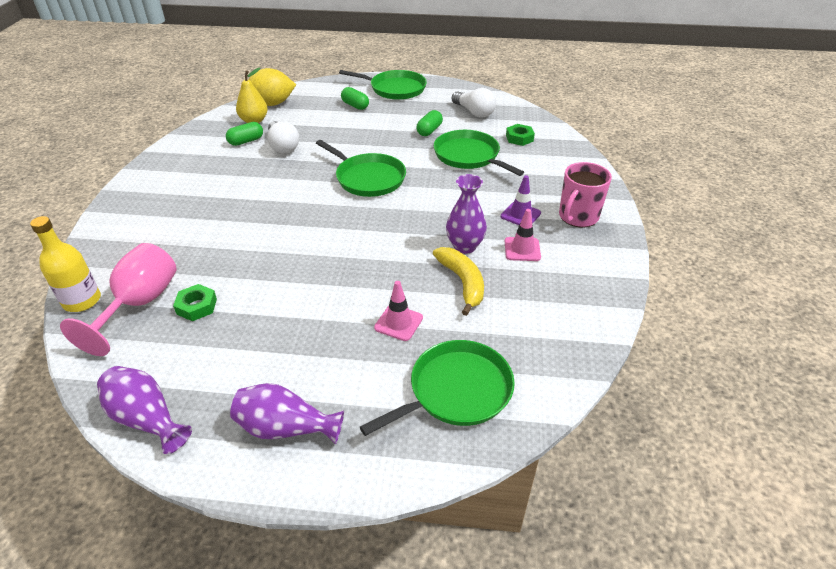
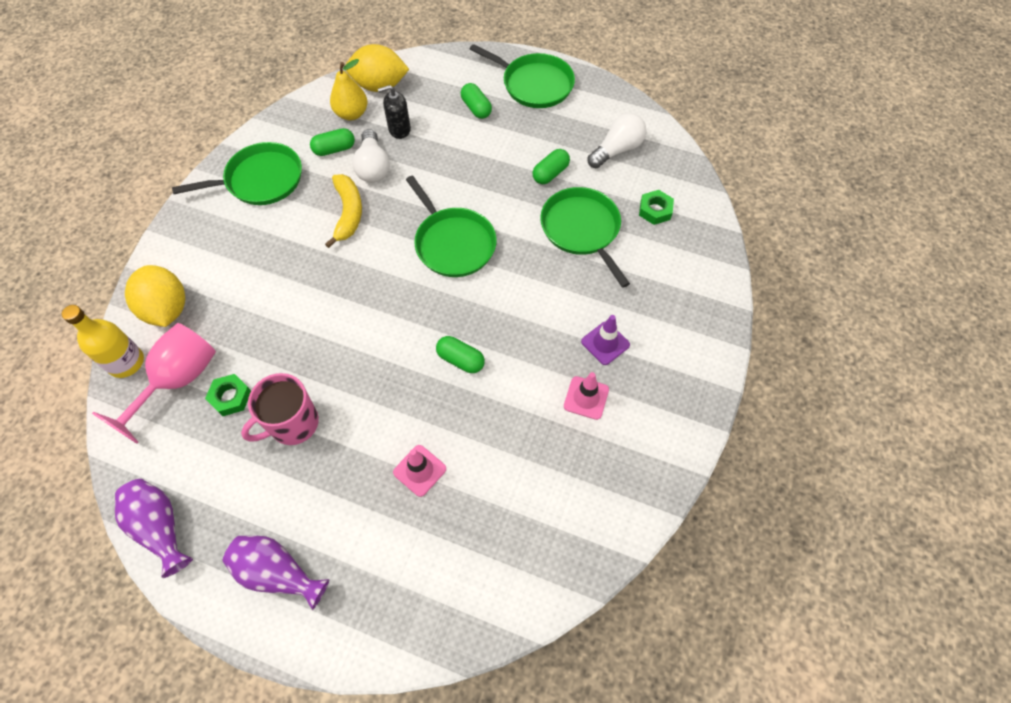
camera: 15 degrees right, 20 degrees up
green pan [360,340,515,436] -> green pan moved to [172,142,302,205]
yellow banana [433,247,484,316] -> yellow banana moved to [325,174,362,248]
purple vase [446,174,487,254] -> none
white light bulb [452,88,496,118] -> white light bulb turned 105 degrees counterclockwise [587,113,646,168]
pink mug [559,162,612,227] -> pink mug moved to [241,373,319,445]
none -> yellow lemon [125,265,185,327]
none -> black soap dispenser [378,85,411,139]
none -> green capsule [436,336,485,373]

